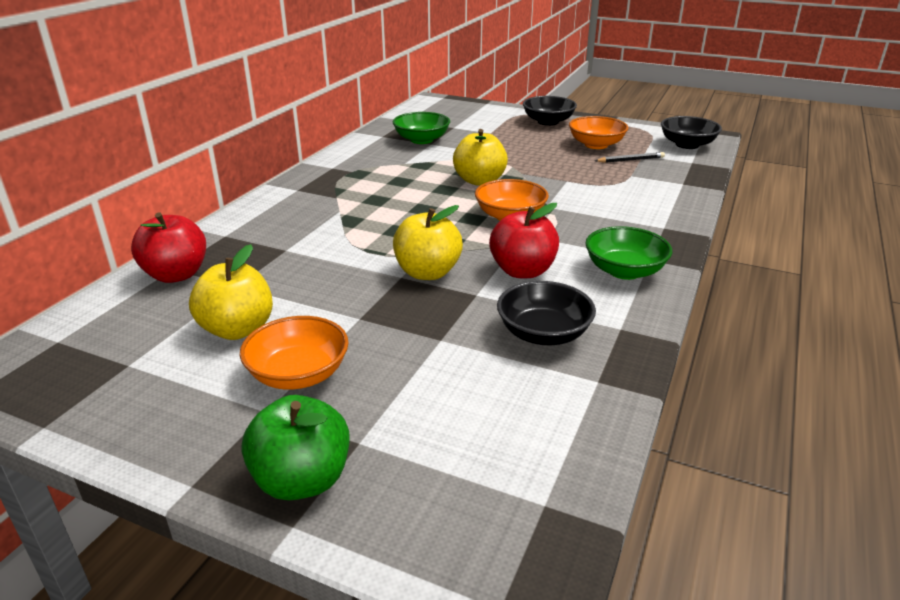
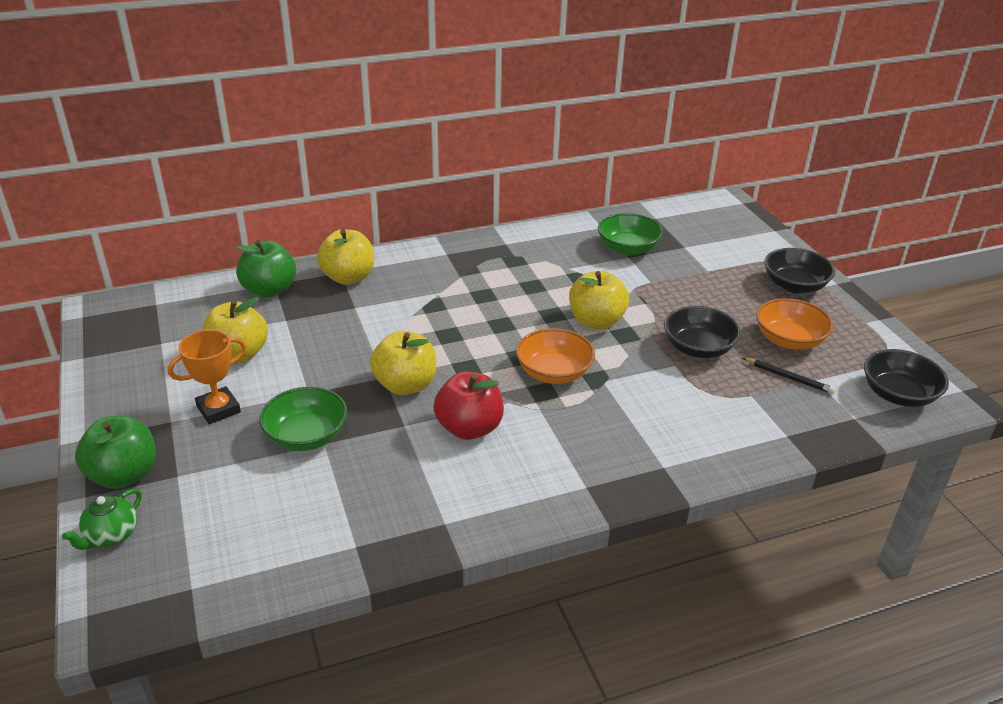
camera: 45 degrees right, 5 degrees up
red apple [131,212,206,283] -> green apple [235,240,296,297]
orange bowl [240,316,348,389] -> orange trophy [168,330,246,424]
black bowl [497,281,596,345] -> black bowl moved to [664,306,741,358]
green bowl [585,226,672,280] -> green bowl moved to [259,387,347,451]
none -> green teapot [62,488,142,550]
none -> yellow apple [317,229,374,285]

